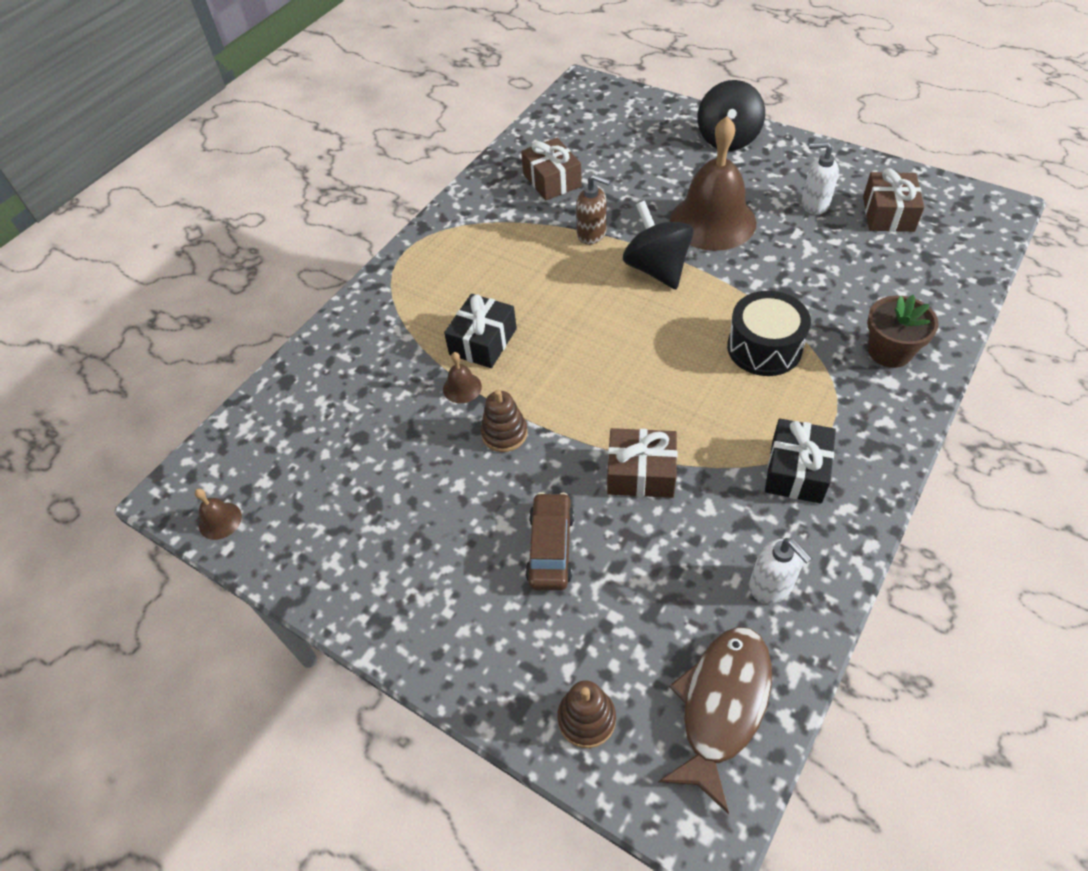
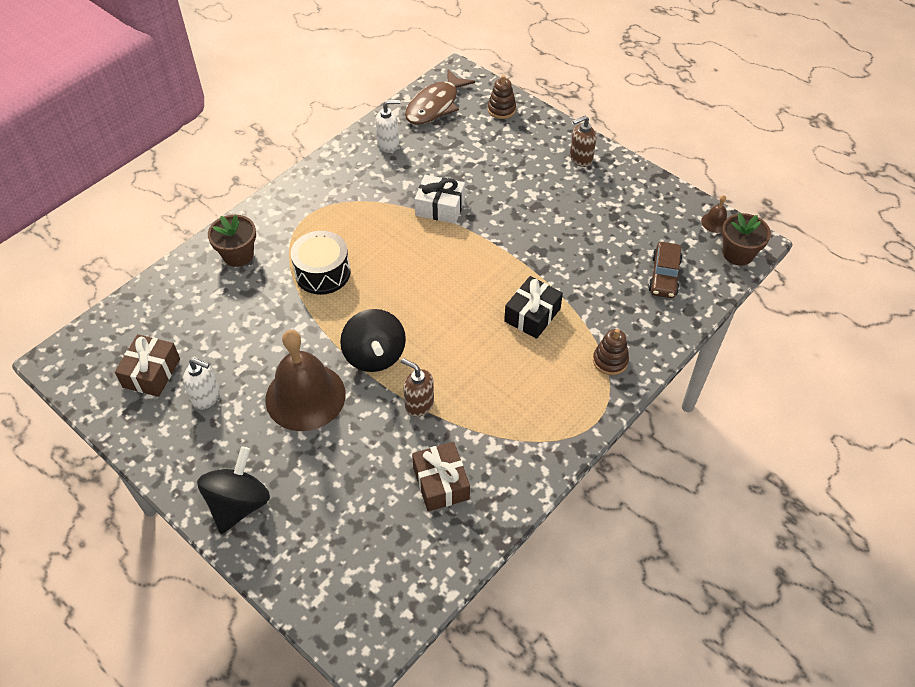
camera: 175 degrees left, 0 degrees up
brown bell [443,352,482,403] -> none
brown stacking toy [481,390,527,452] -> brown stacking toy moved to [593,329,629,375]
brown car [525,492,574,590] -> brown car moved to [648,242,683,298]
brown gift [607,428,677,498] -> white gift [415,175,465,224]
white soap dispenser [749,538,812,604] -> white soap dispenser turned 105 degrees clockwise [375,100,400,153]
black gift [765,418,836,504] -> none
none -> brown soap dispenser [570,116,597,167]
none -> brown flower pot [722,213,771,266]

